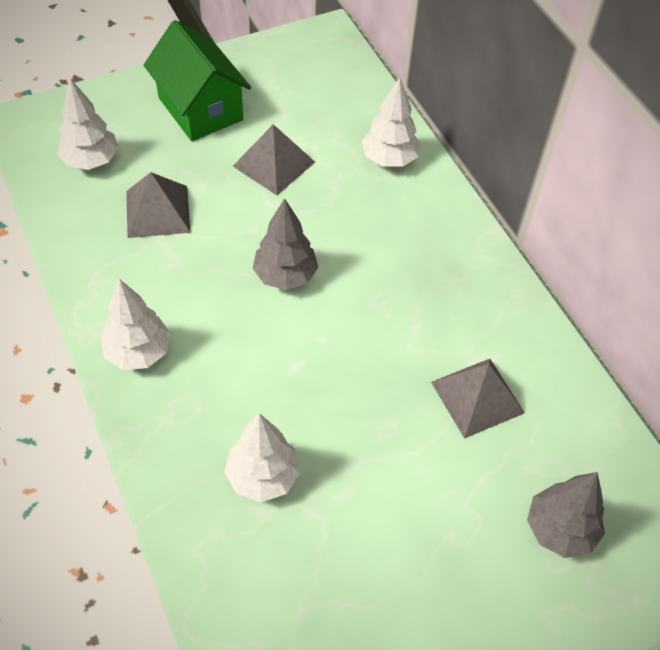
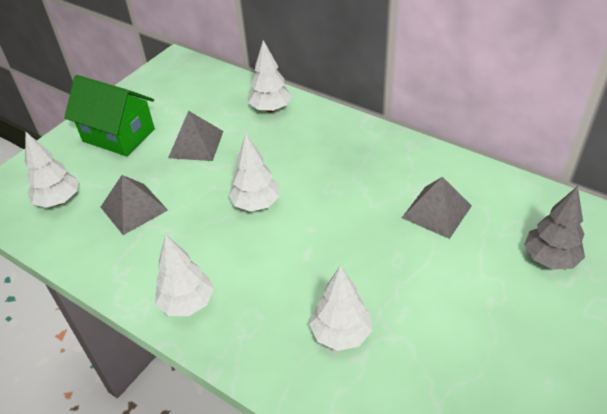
camera: 25 degrees left, 10 degrees down
grey tree [252,198,318,290] -> white tree [229,133,280,212]

